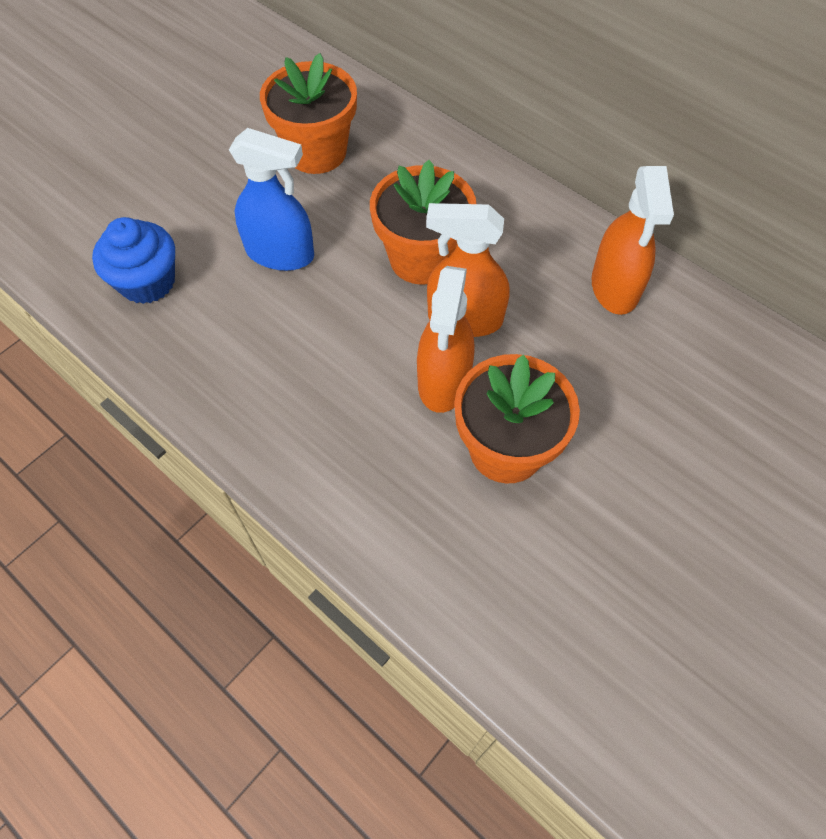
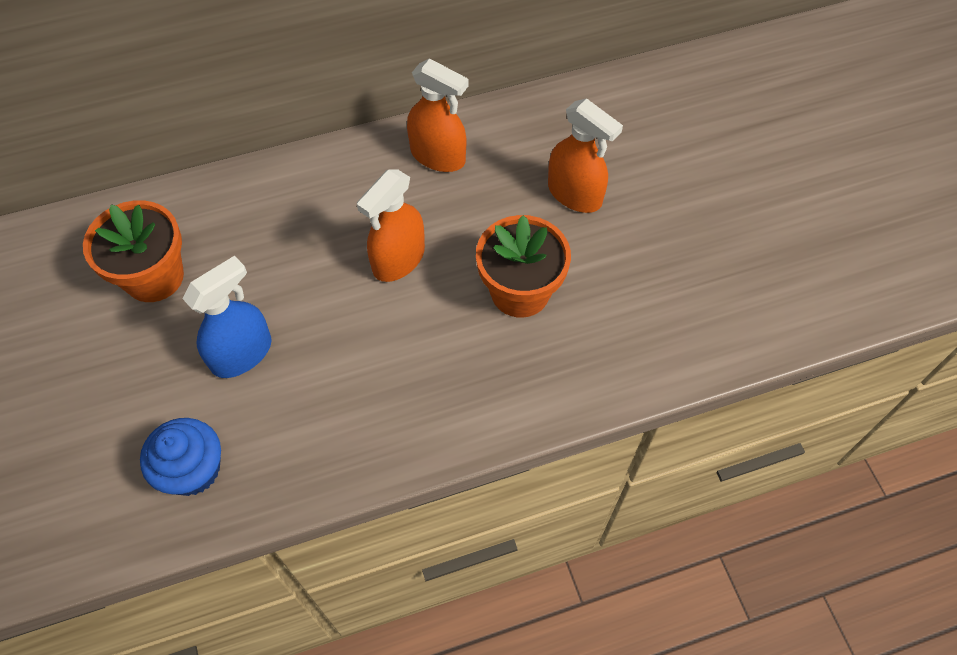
camera: 60 degrees left, 0 degrees up
orange flower pot [370,160,476,285] -> none
orange spray bottle [417,266,474,413] -> orange spray bottle moved to [548,98,623,213]

